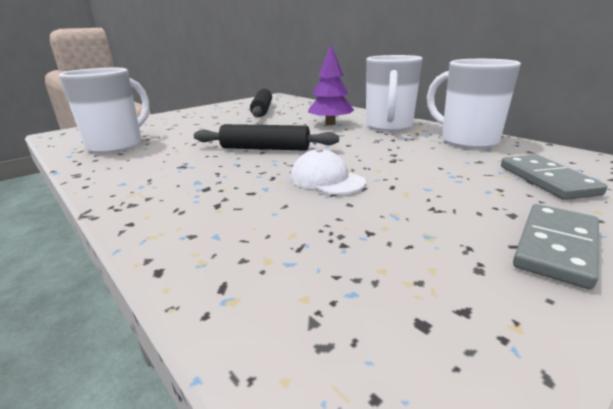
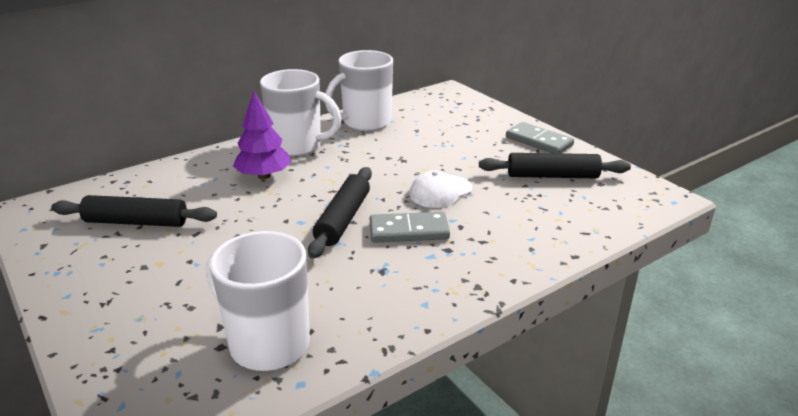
camera: 85 degrees left, 5 degrees up
grey domino [501,155,607,200] -> grey domino moved to [370,212,450,243]
none -> black rolling pin [479,153,631,178]

